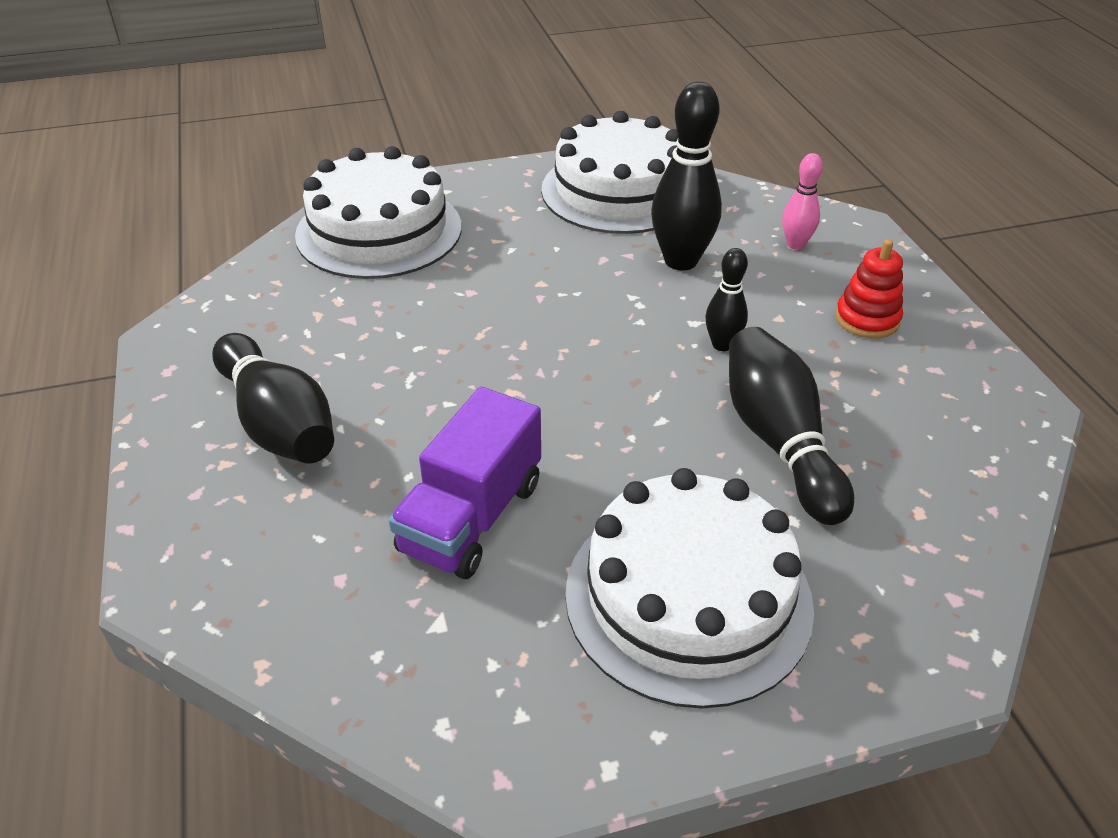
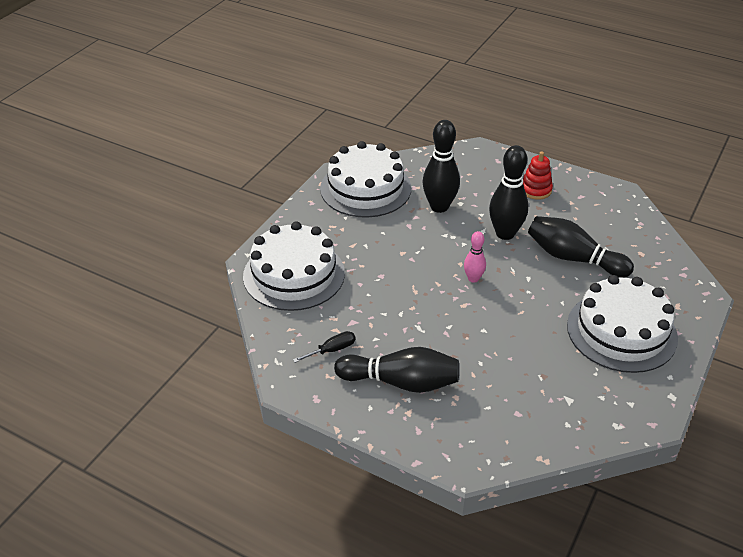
camera: 45 degrees left, 0 degrees up
purple truck [389,387,541,579] -> none
black bowling pin [705,248,748,351] -> black bowling pin [489,145,528,240], size x1.82
pink bowling pin [782,153,823,250] -> pink bowling pin moved to [464,231,486,283]
none -> black screwdriver [293,331,355,363]

